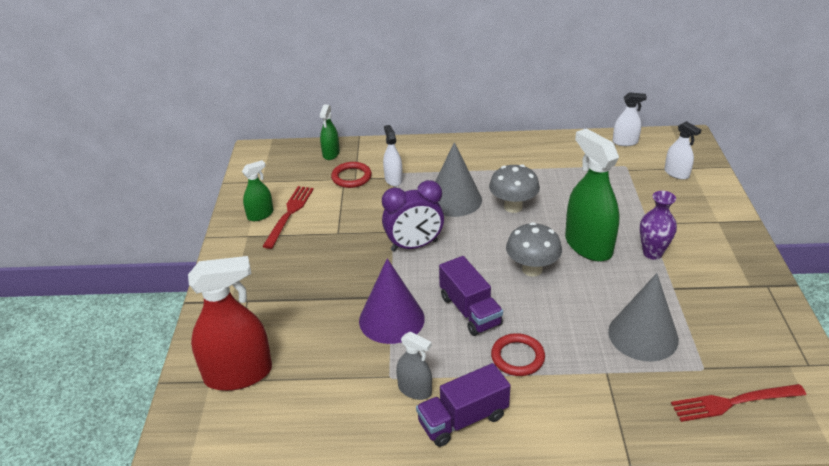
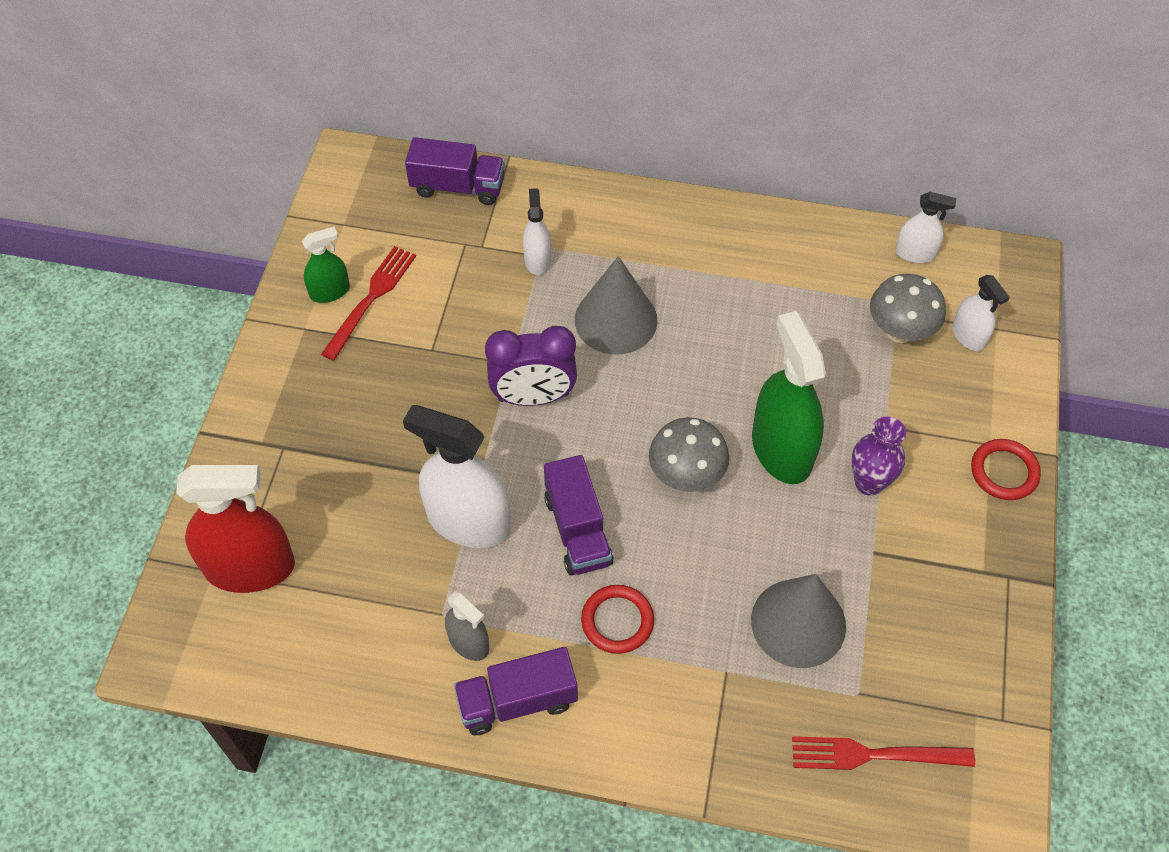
camera: 10 degrees right, 20 degrees up
green spray bottle [320,105,340,160] -> purple truck [405,137,505,205]
red ring [331,162,372,188] -> red ring moved to [971,439,1041,500]
purple cone [359,258,425,344] -> white spray bottle [403,405,510,548]
grey mushroom [489,164,540,213] -> grey mushroom moved to [870,274,946,343]

